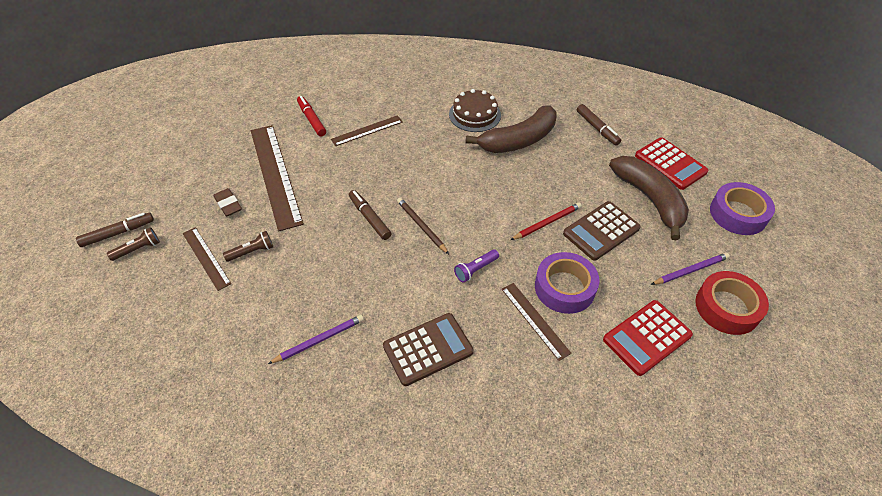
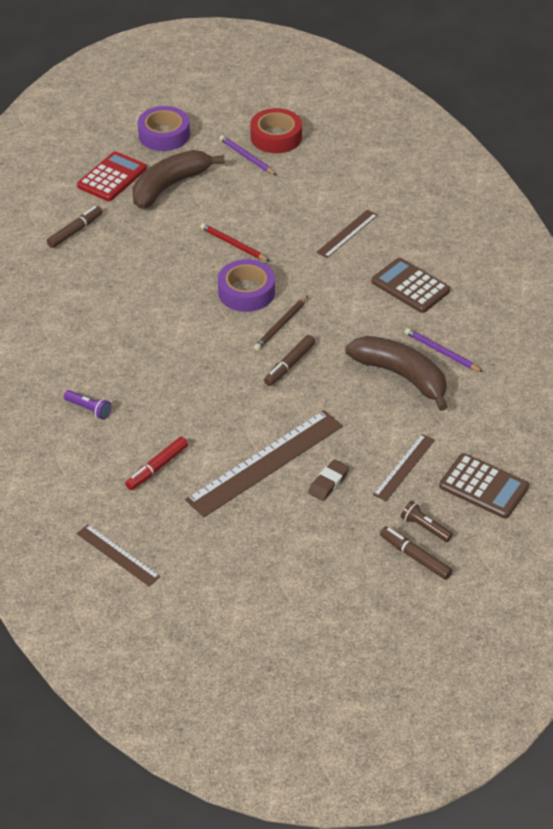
camera: 110 degrees left, 5 degrees down
brown flashlight [223,231,273,262] -> none
brown ruler [331,115,403,146] -> brown ruler moved to [77,524,161,587]
brown cake [449,89,501,132] -> none
purple flashlight [454,249,499,283] -> purple flashlight moved to [64,390,112,420]
brown banana [465,106,557,153] -> brown banana moved to [345,336,448,411]
purple tape [535,252,599,314] -> purple tape moved to [218,259,275,312]
brown calculator [563,201,641,261] -> brown calculator moved to [439,453,529,518]
red calculator [603,300,693,376] -> none

